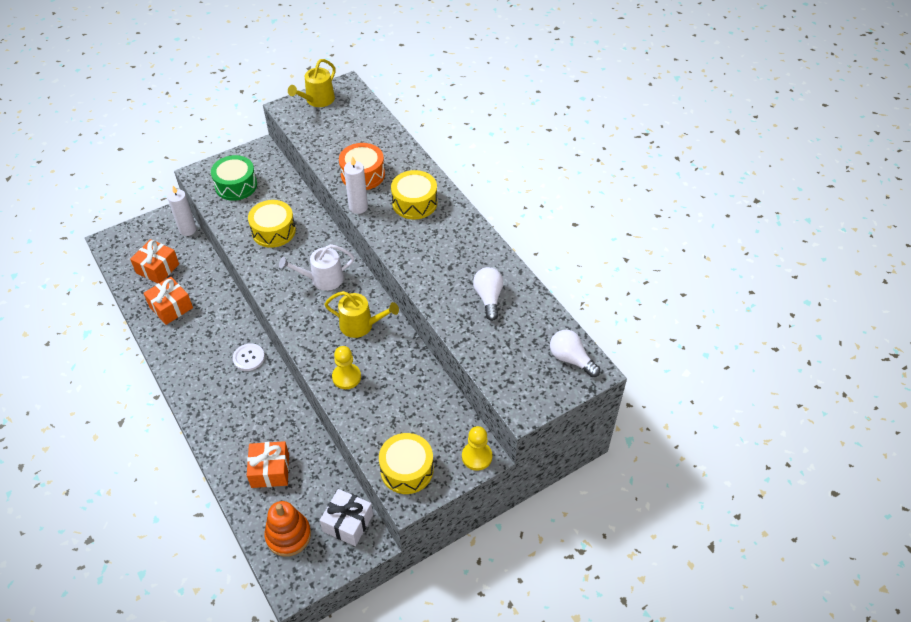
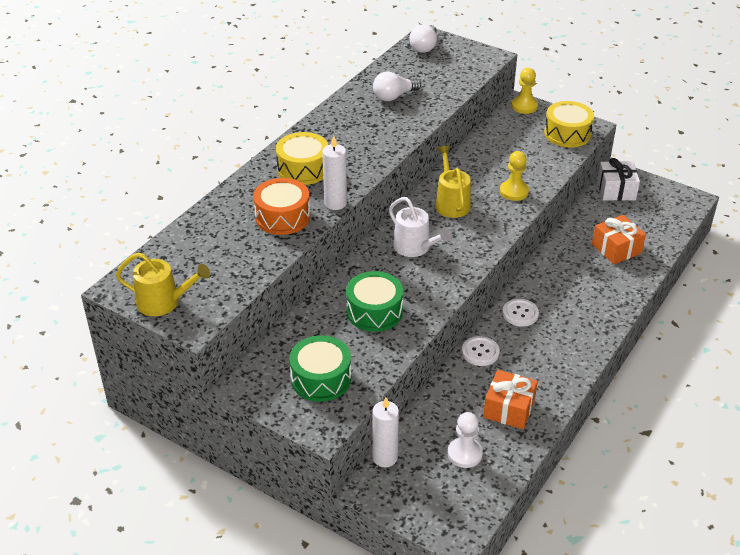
camera: 115 degrees left, 10 degrees down
orange gift [130,239,179,283] -> white pawn [448,412,483,468]
yellow drum [248,200,296,248] -> green drum [346,271,404,332]
orange stacking toy [265,501,311,557] -> none
none -> white button [462,336,500,366]

